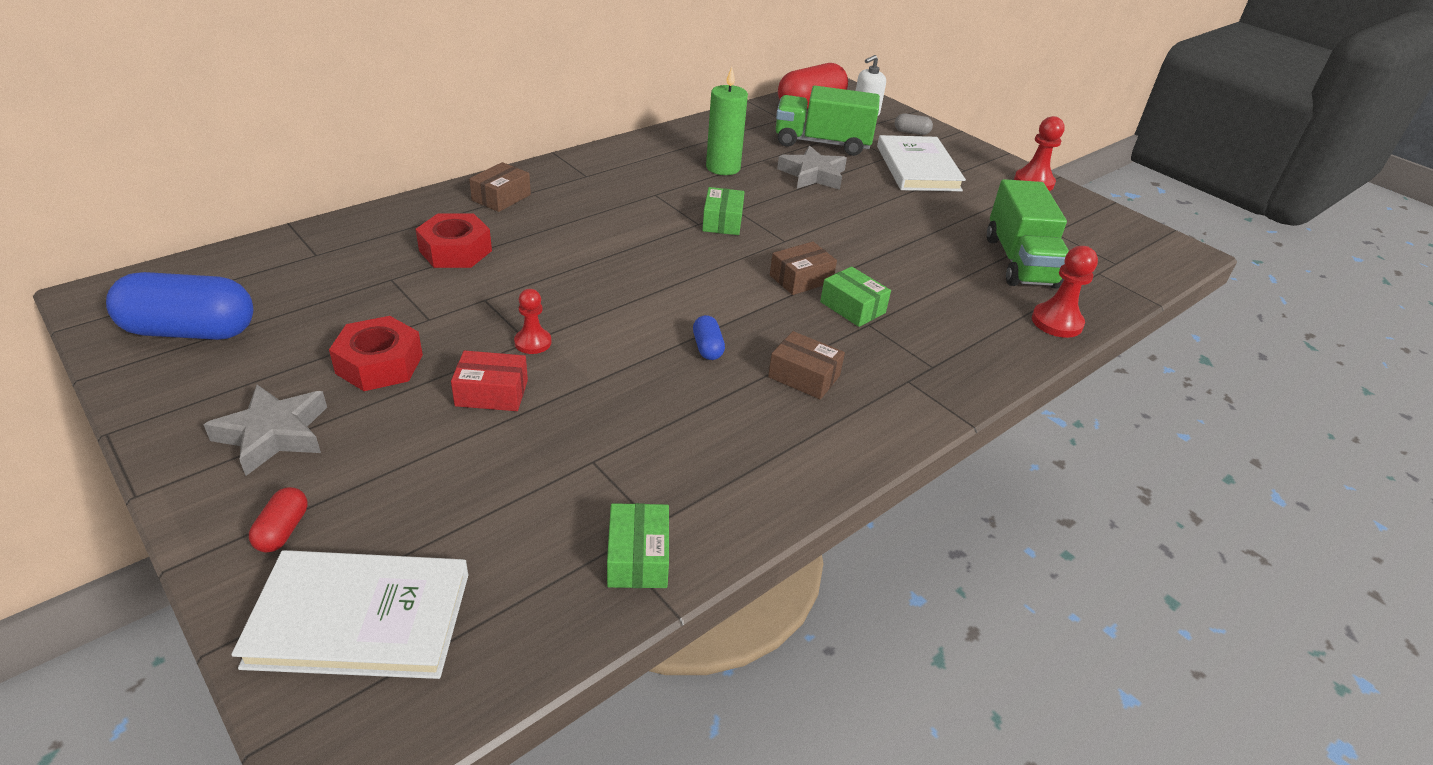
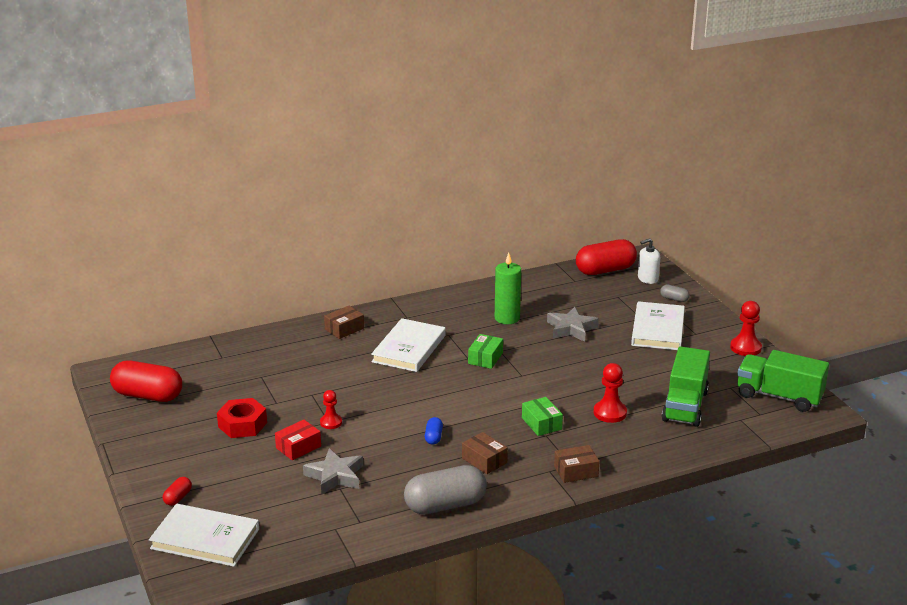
camera: 20 degrees right, 10 degrees down
blue capsule [106,272,253,340] -> red capsule [110,361,182,402]
grey star [203,385,327,476] -> grey star moved to [303,448,363,495]
red nut [416,213,492,268] -> none
red box [451,350,528,411] -> red box turned 60 degrees counterclockwise [275,420,321,460]
green box [607,503,669,588] -> none
brown box [770,242,837,295] -> brown box moved to [554,445,599,483]
green truck [776,86,880,156] -> green truck moved to [737,350,829,412]
red pawn [1032,246,1098,338] -> red pawn moved to [594,363,627,423]
none -> white book [371,318,446,372]
none -> grey capsule [404,465,487,514]

